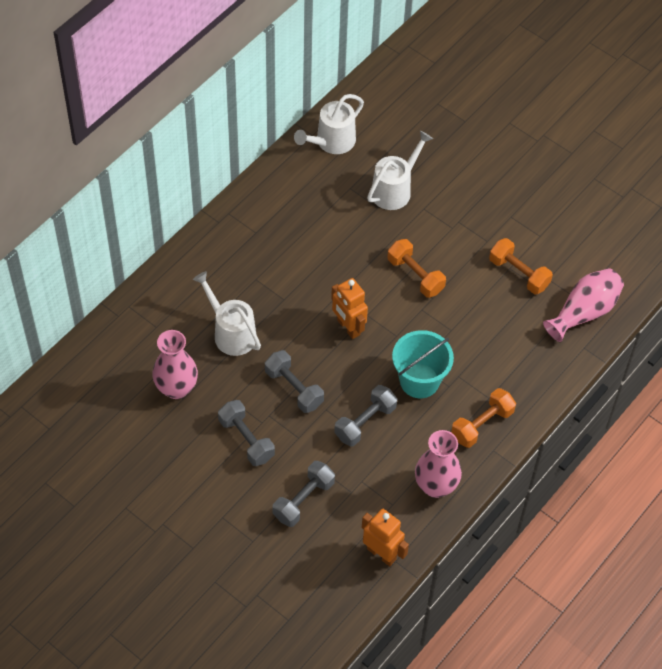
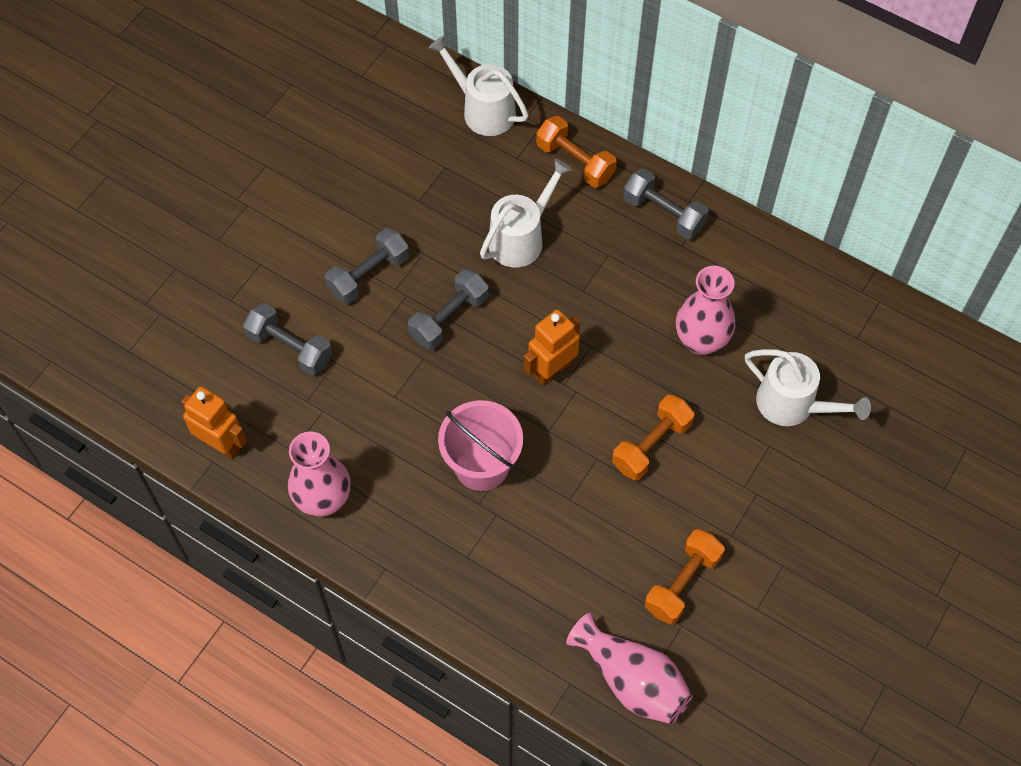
camera: 85 degrees right, 5 degrees up
pink vase [152,330,198,399] -> pink vase moved to [676,266,735,355]
white watering can [294,94,364,154] -> white watering can moved to [429,36,529,136]
grey dumbbell [334,385,397,446] -> grey dumbbell moved to [623,168,709,239]
orange robot [362,509,409,566] -> orange robot turned 90 degrees counterclockwise [181,386,247,459]
turquoise bucket [392,330,454,398] -> pink bucket [438,400,523,491]
orange dumbbell [451,388,516,448] -> orange dumbbell moved to [536,116,617,188]

